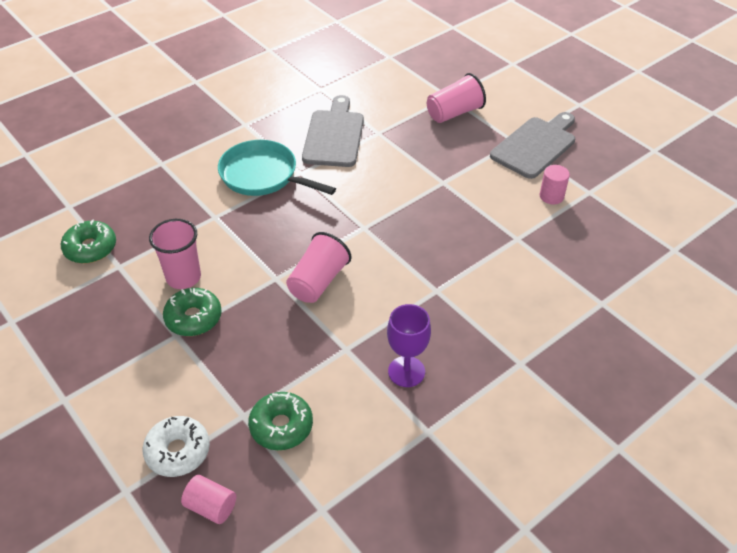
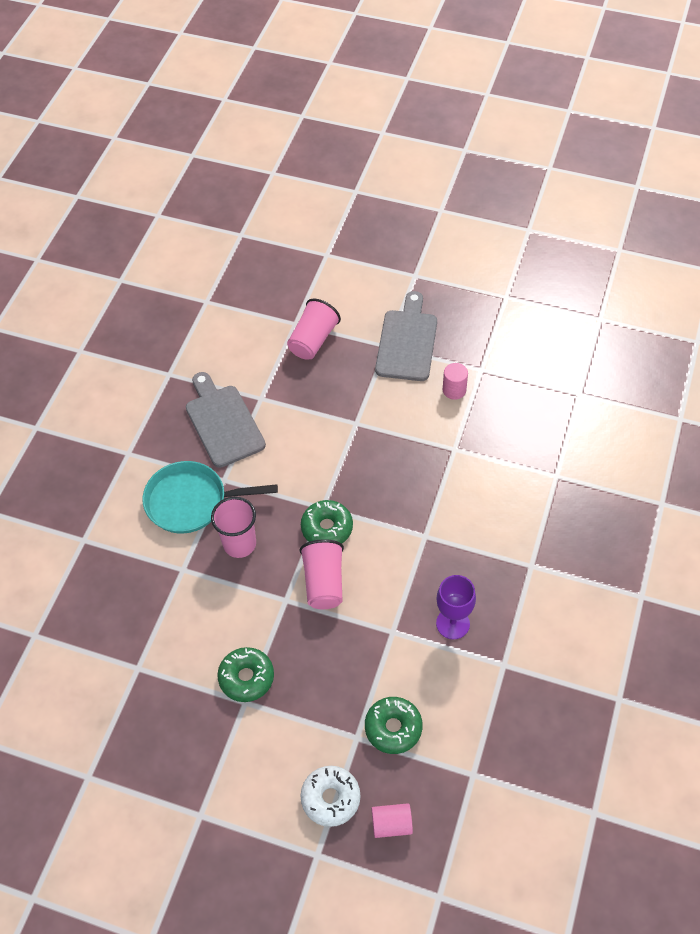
camera: 30 degrees left, 10 degrees up
green donut [61,219,116,264] -> green donut moved to [301,500,353,544]
pink cup [149,219,201,289] -> pink cup moved to [211,497,256,558]

